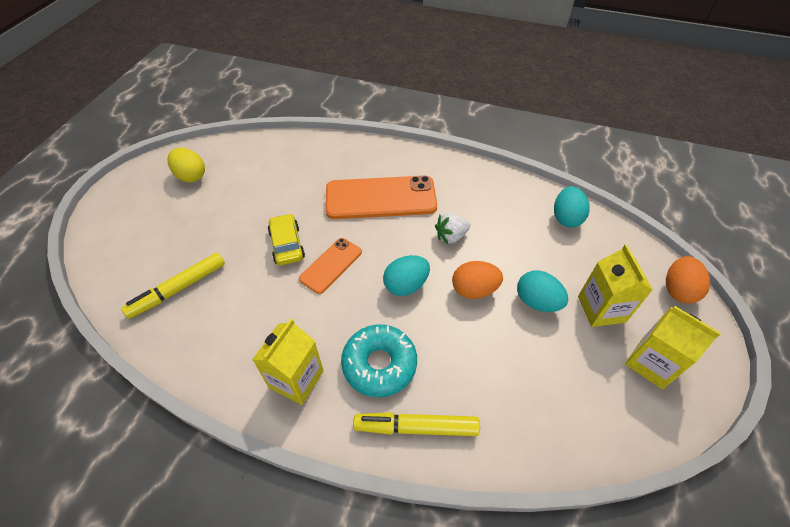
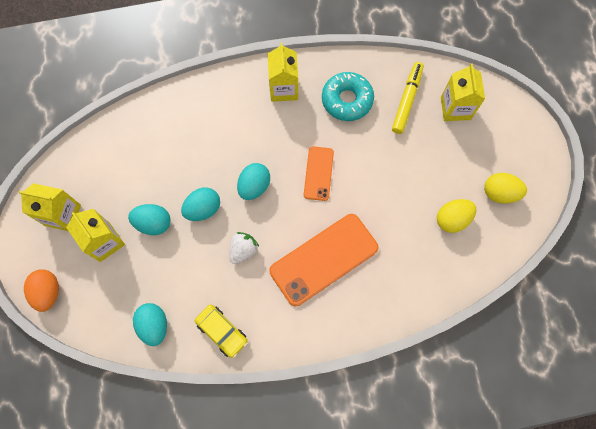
camera: 150 degrees right, 20 degrees up
yellow car [268,213,305,265] -> yellow car moved to [195,304,248,358]
turquoise donut [341,324,417,397] -> turquoise donut moved to [322,72,374,121]
yellow marker [353,412,480,436] -> none
orange egg [452,261,503,299] -> turquoise egg [181,187,220,221]
none -> yellow egg [437,199,476,233]
none -> yellow carton [441,64,485,121]

